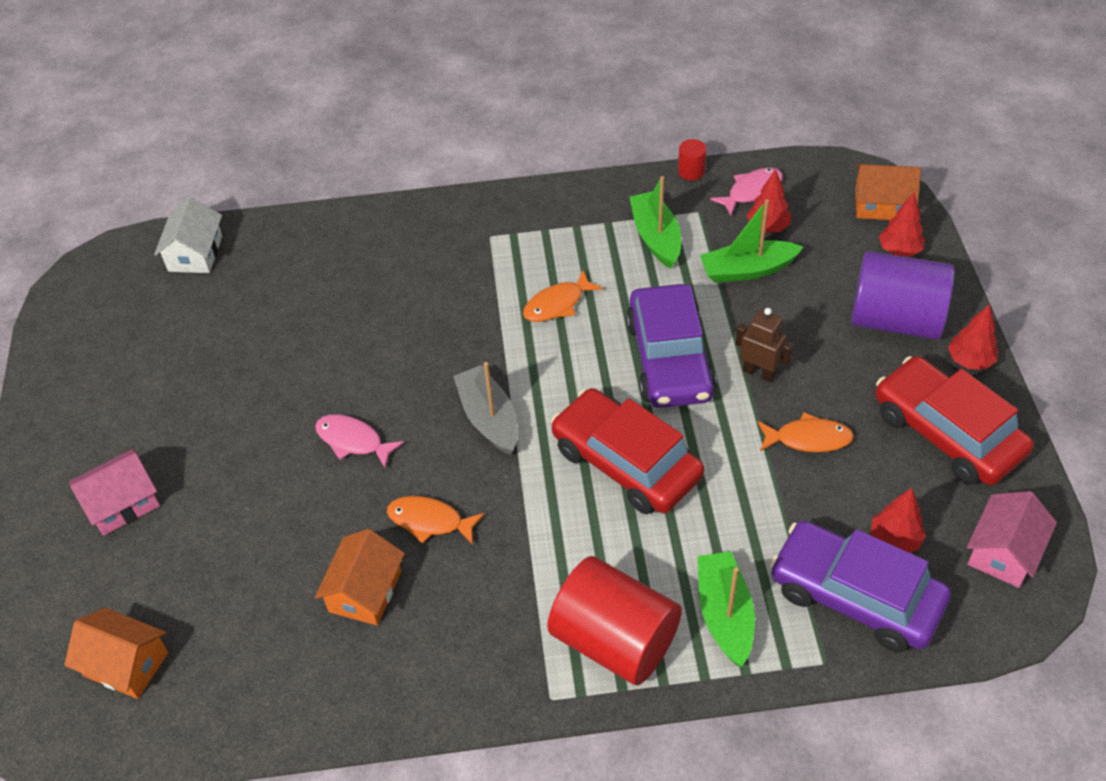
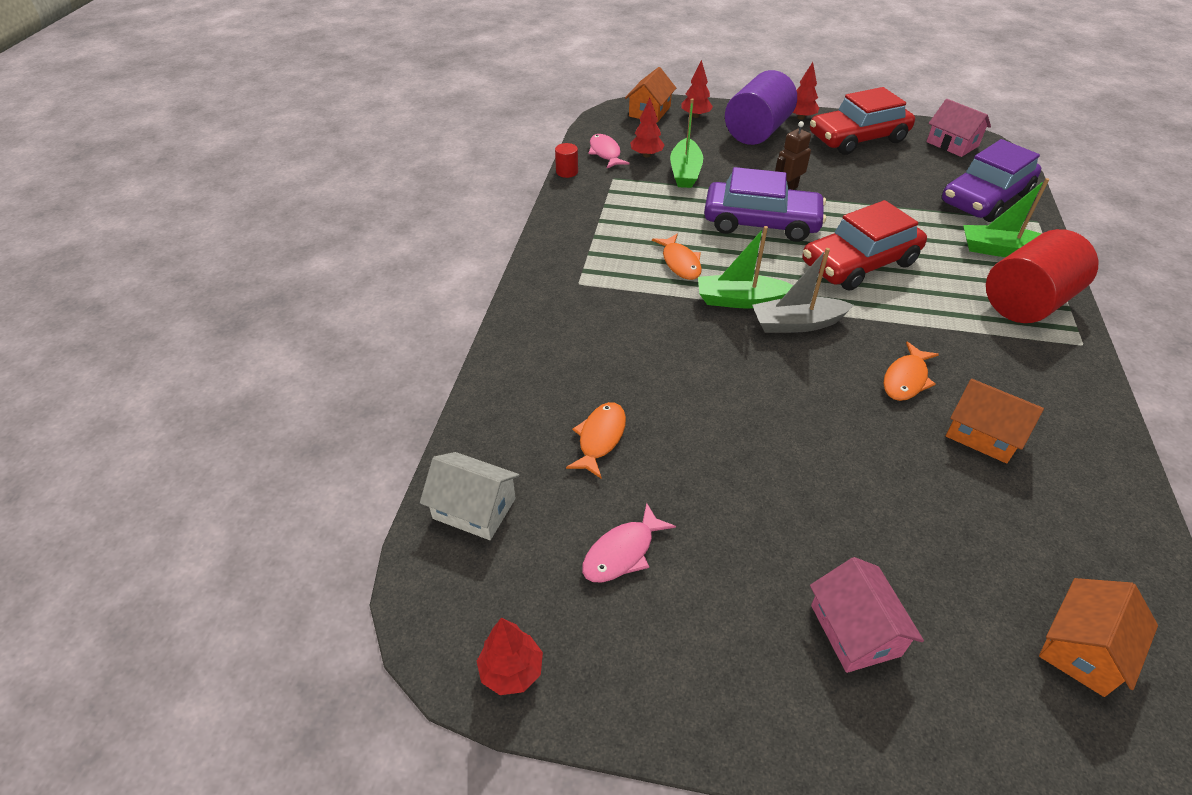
camera: 75 degrees left, 5 degrees down
pink fish [315,414,404,468] -> pink fish moved to [582,503,676,582]
green boat [630,176,681,269] -> green boat moved to [698,226,794,309]
orange fish [758,412,854,452] -> orange fish moved to [566,402,626,479]
red tree [871,488,926,552] -> red tree moved to [477,618,543,695]

